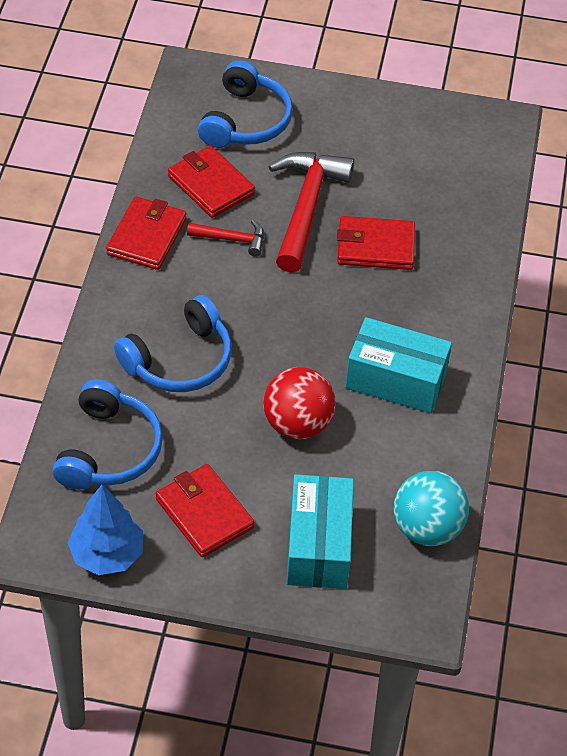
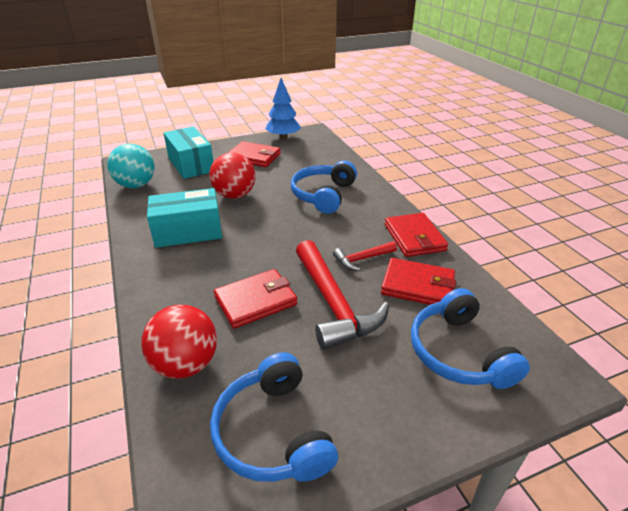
camera: 150 degrees right, 15 degrees down
blue headphones [52,379,163,490] -> blue headphones moved to [210,352,338,482]
none -> red ball [141,305,217,379]

